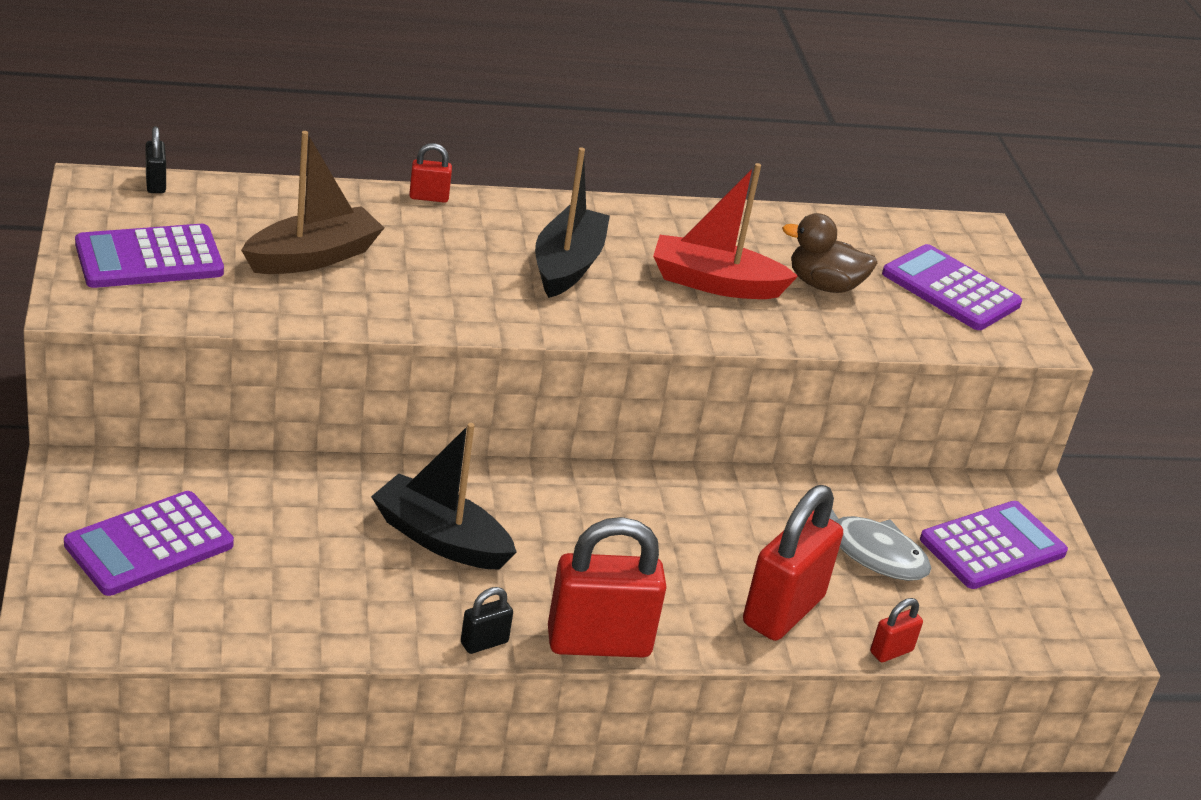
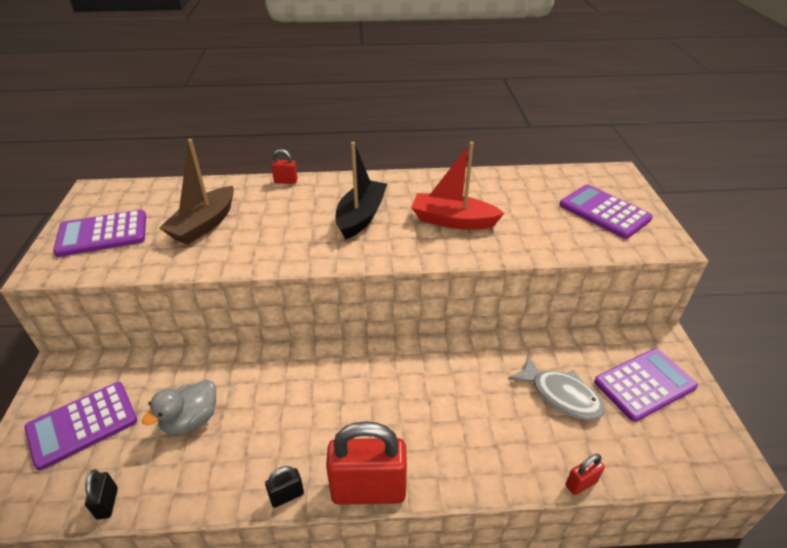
camera: 10 degrees right, 5 degrees up
black padlock [146,126,166,193] -> black padlock moved to [85,470,118,520]
brown boat [241,131,384,274] -> brown boat turned 150 degrees clockwise [159,139,234,245]
black boat [371,423,516,570] -> none
red padlock [743,485,843,641] -> none
brown duck [782,213,877,293] -> none
none -> grey duck [142,379,216,435]

